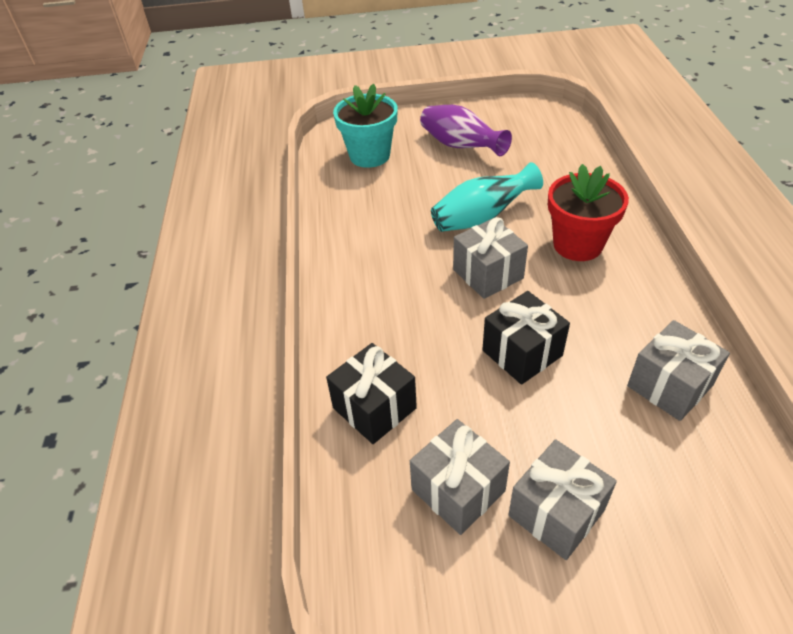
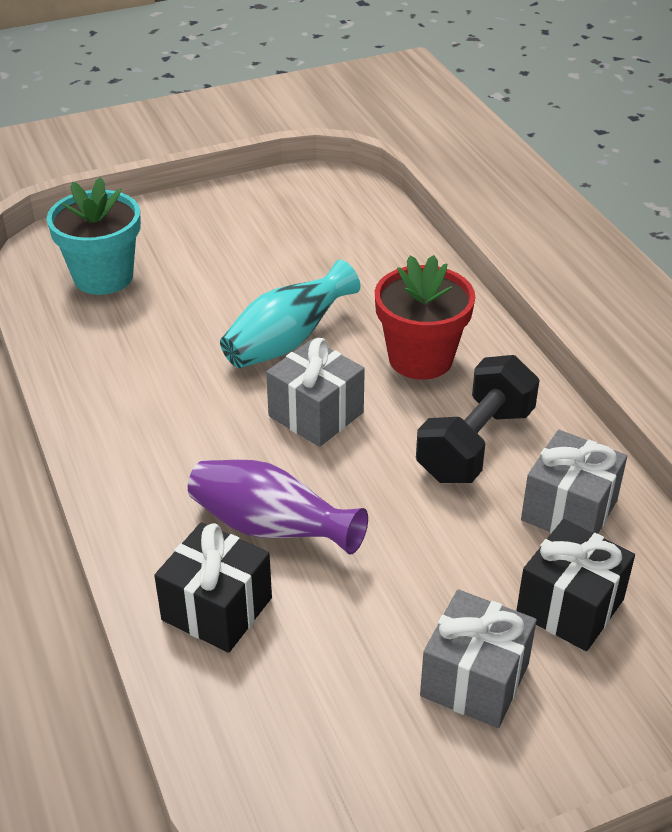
camera: 20 degrees left, 5 degrees down
grey gift [410,419,510,535] -> none
purple vase [420,105,512,156] -> purple vase moved to [188,460,368,555]
black gift [482,291,570,385] -> black gift moved to [516,519,635,651]
none -> black dumbbell [416,355,539,483]

